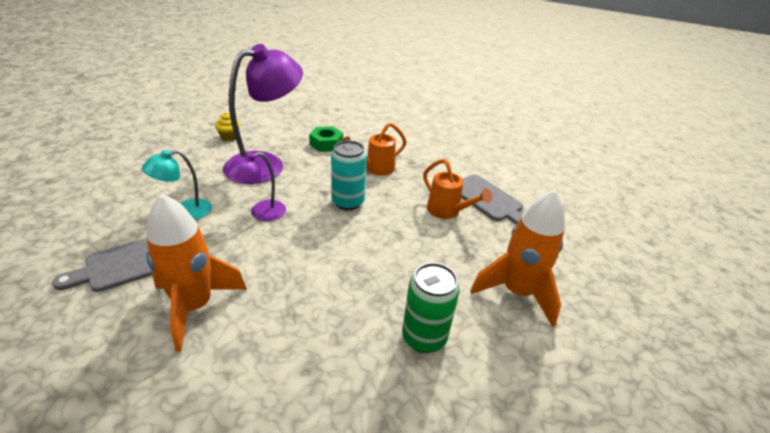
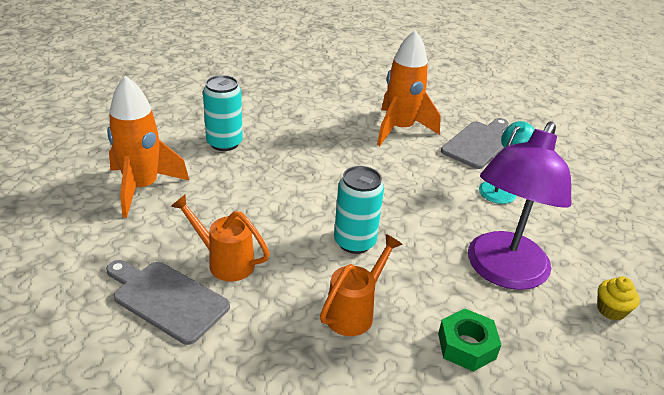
camera: 160 degrees right, 0 degrees up
purple lamp [227,152,286,221] -> none
green can [402,263,460,353] -> turquoise can [203,75,243,151]

